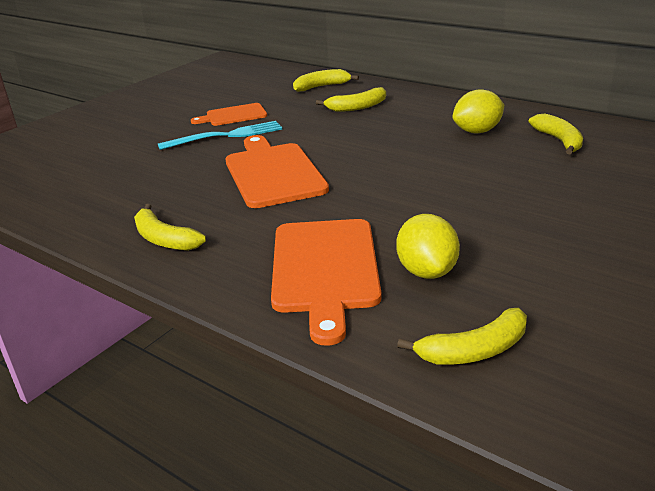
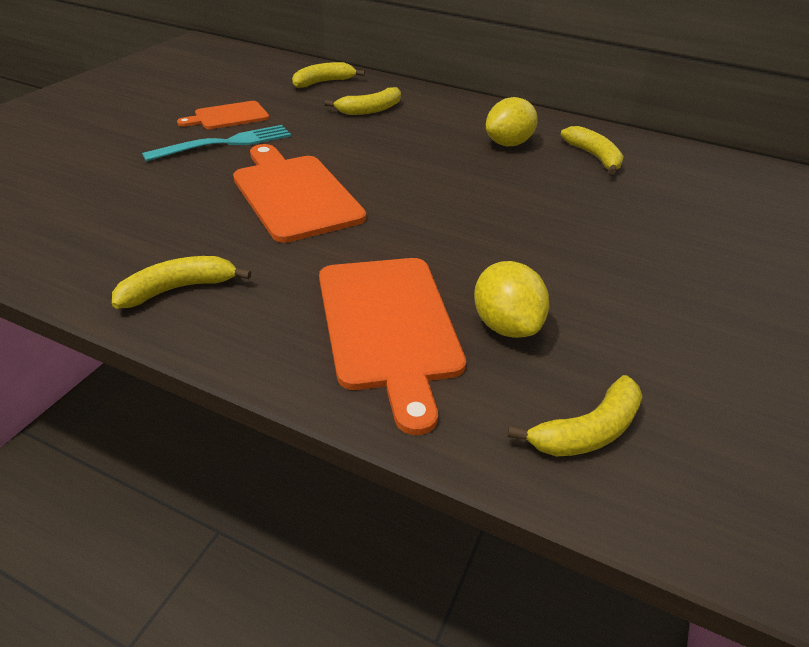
camera: 15 degrees left, 10 degrees up
yellow banana [134,204,206,251] -> yellow banana turned 120 degrees clockwise [112,256,251,309]

